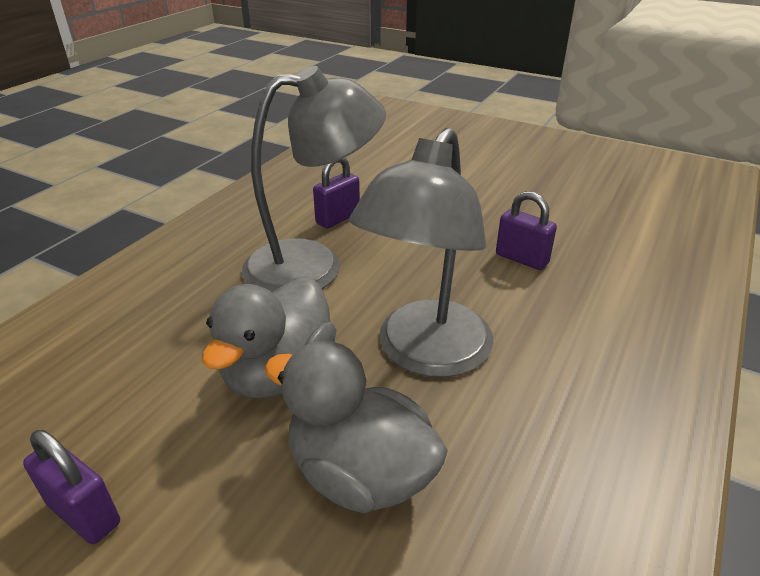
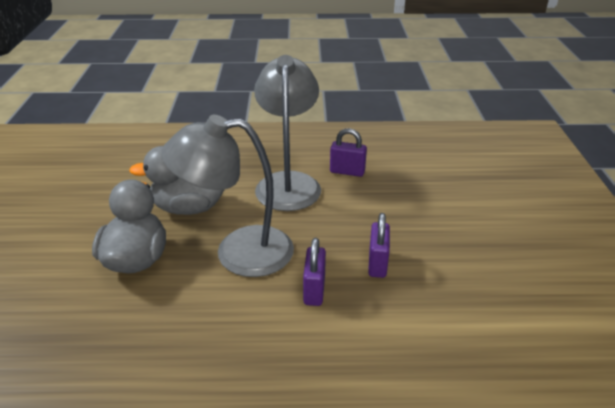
camera: 60 degrees right, 0 degrees up
purple padlock [23,430,120,544] -> purple padlock moved to [303,238,326,306]
grey lamp [242,66,386,292] -> grey lamp turned 135 degrees counterclockwise [254,55,321,211]

